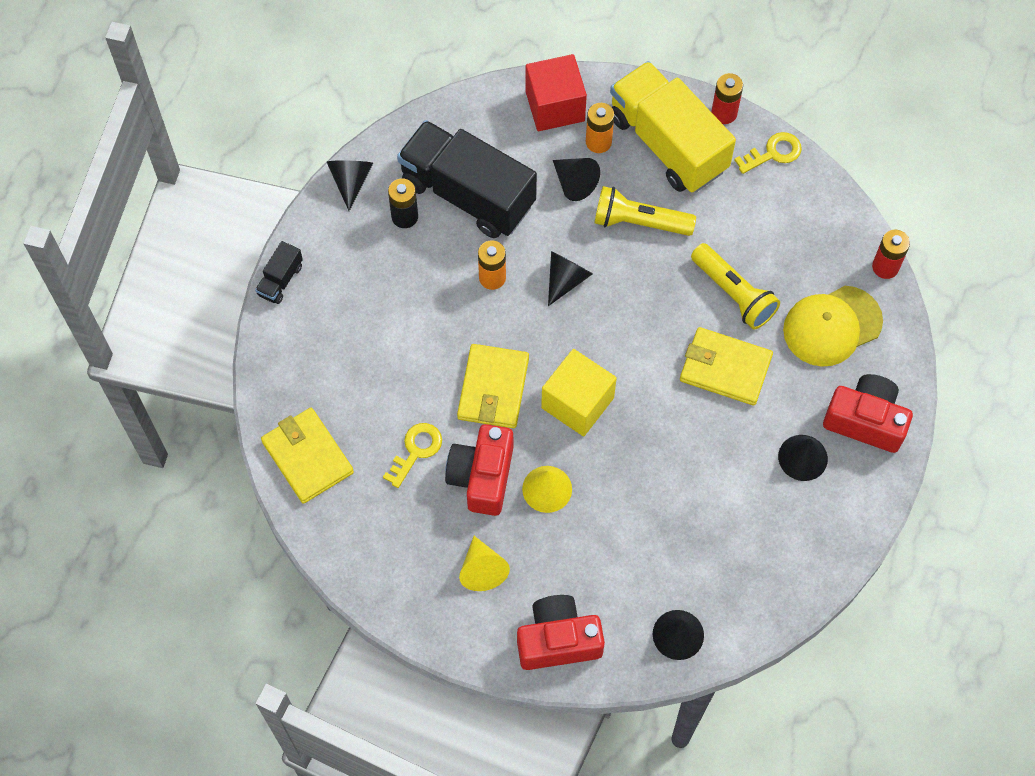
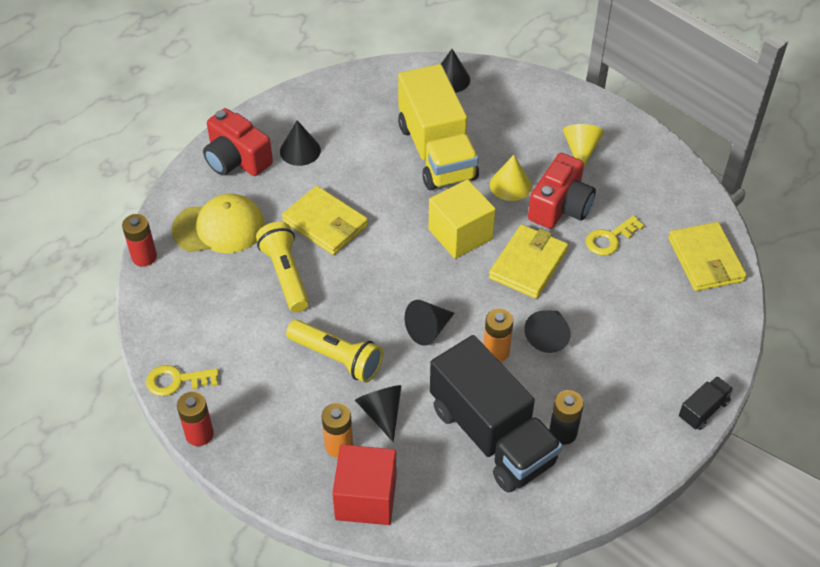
camera: 160 degrees left, 15 degrees down
black cone [327,161,373,211] -> black cone moved to [524,310,571,353]
red camera [517,595,605,670] -> none
yellow truck [610,61,736,193] -> yellow truck moved to [398,64,479,190]

